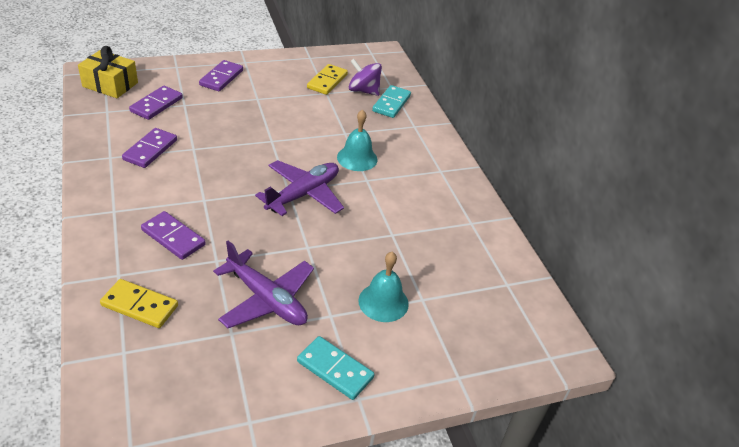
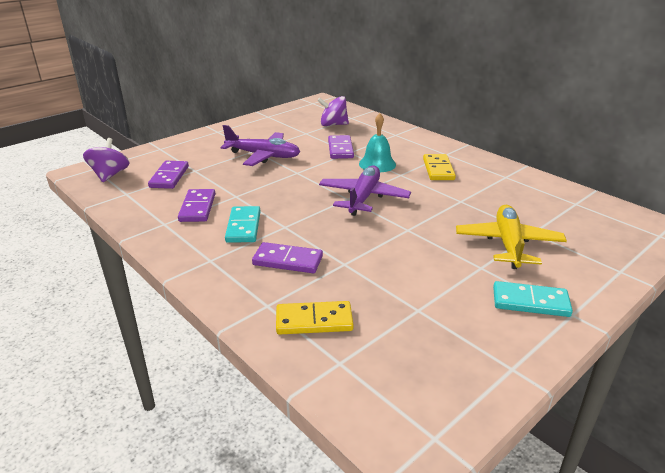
camera: 20 degrees left, 10 degrees down
yellow gift [78,46,138,98] -> purple spinning top [83,138,130,182]
purple domino [199,60,243,91] -> purple domino moved to [328,135,354,159]
purple plane [213,240,314,328] -> purple plane moved to [220,125,300,166]
yellow domino [307,64,348,95] -> yellow domino moved to [423,154,456,180]
turquoise bell [358,252,409,322] -> yellow plane [456,205,567,269]
turquoise domino [372,85,411,118] -> turquoise domino moved to [225,206,260,243]

